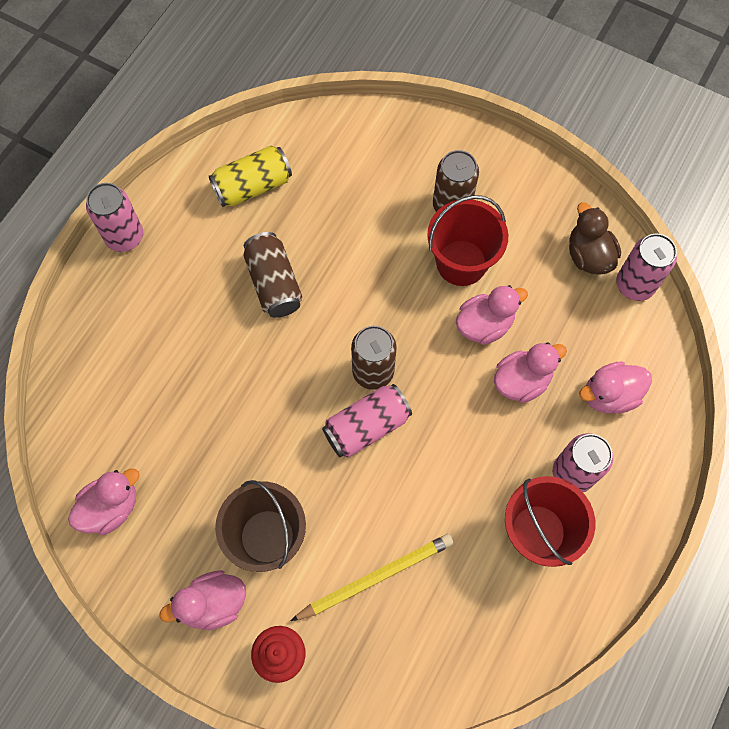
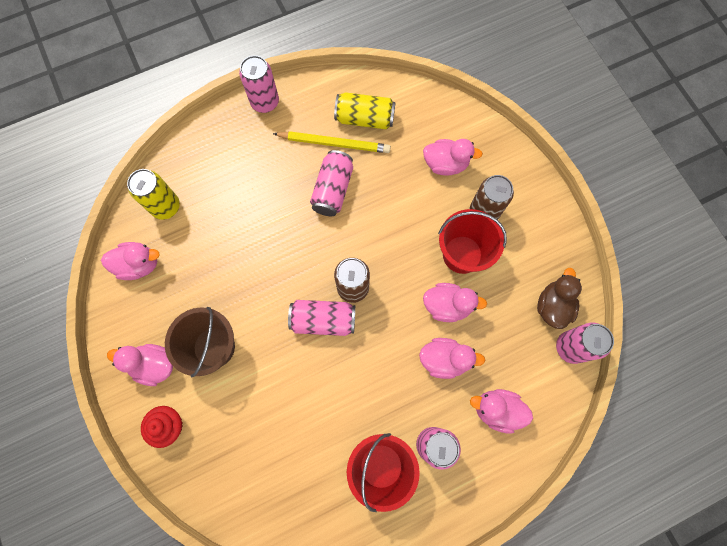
camera: 35 degrees right, 5 degrees up
brown can [243,232,302,318] -> pink can [310,150,353,216]
yellow pencil [291,534,454,621] -> yellow pencil moved to [273,131,391,153]
none -> yellow can [127,169,180,220]
none -> pink duck [423,139,483,176]

